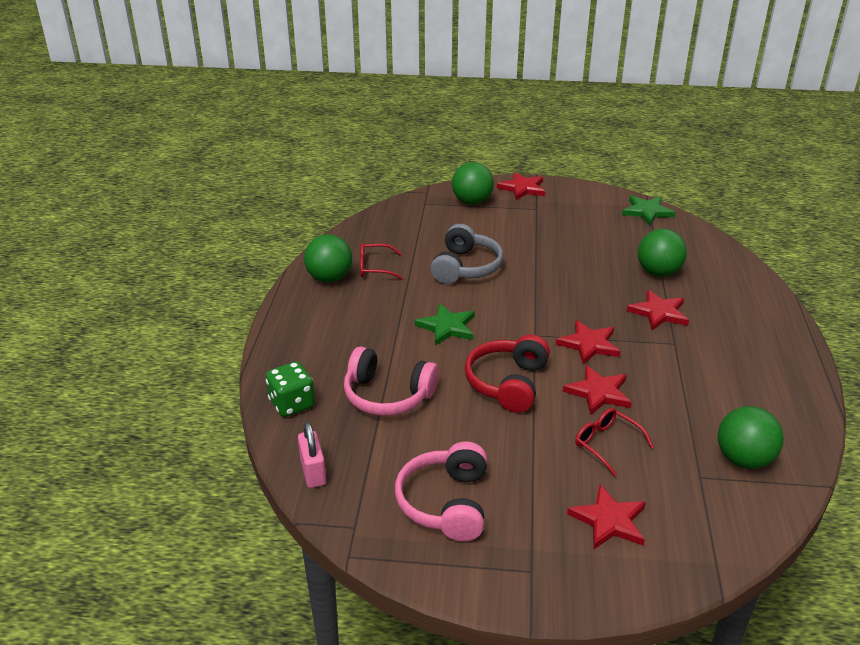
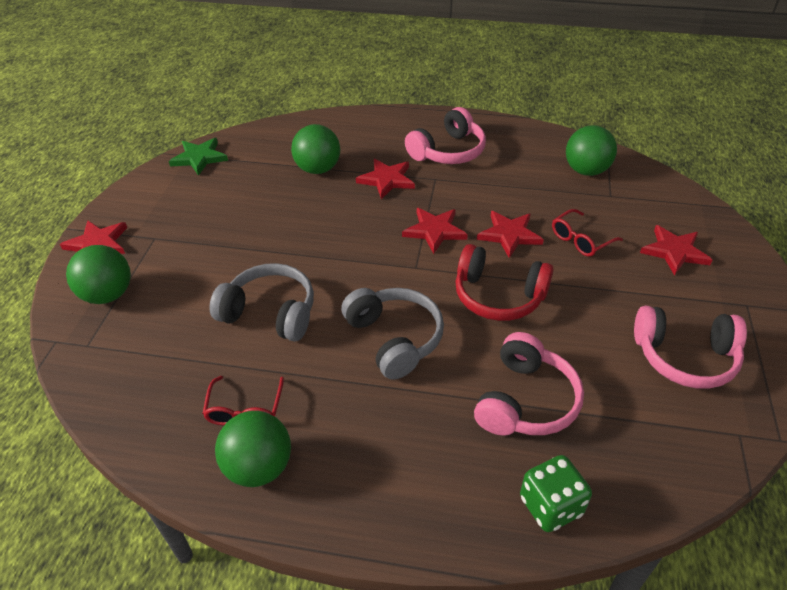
camera: 85 degrees left, 10 degrees up
pink padlock [298,422,326,488] -> none
green star [415,303,475,346] -> grey headphones [341,288,444,380]
none -> pink headphones [405,107,486,164]

